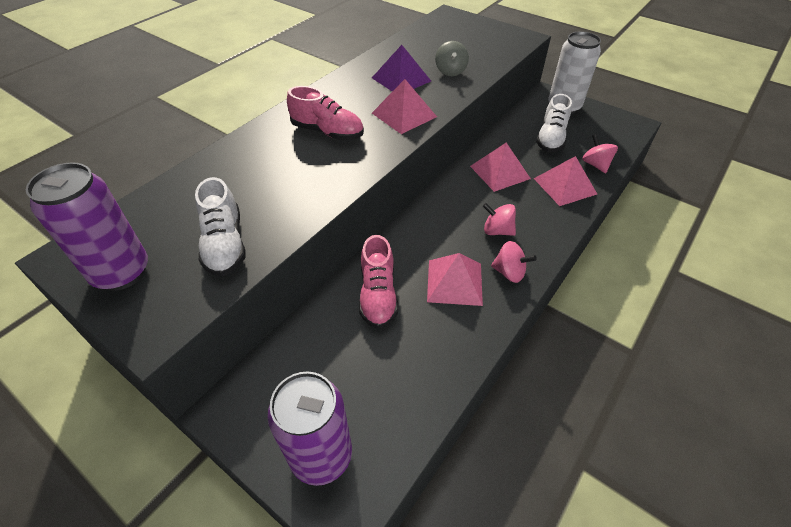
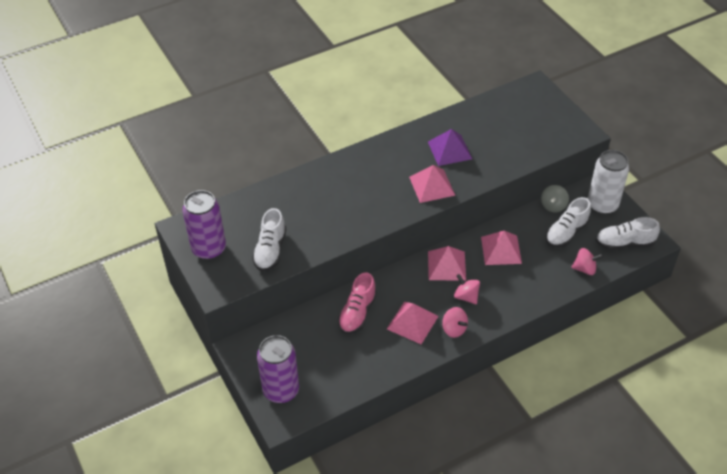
camera: 25 degrees right, 0 degrees up
pink shoe [287,86,364,140] -> none
grey spinning top [435,41,469,76] -> grey spinning top moved to [541,185,569,212]
pink pyramid [534,156,597,206] -> pink pyramid moved to [428,246,466,281]
pink spinning top [582,134,618,173] -> pink spinning top turned 90 degrees clockwise [571,248,603,275]
none -> white shoe [596,217,660,250]

